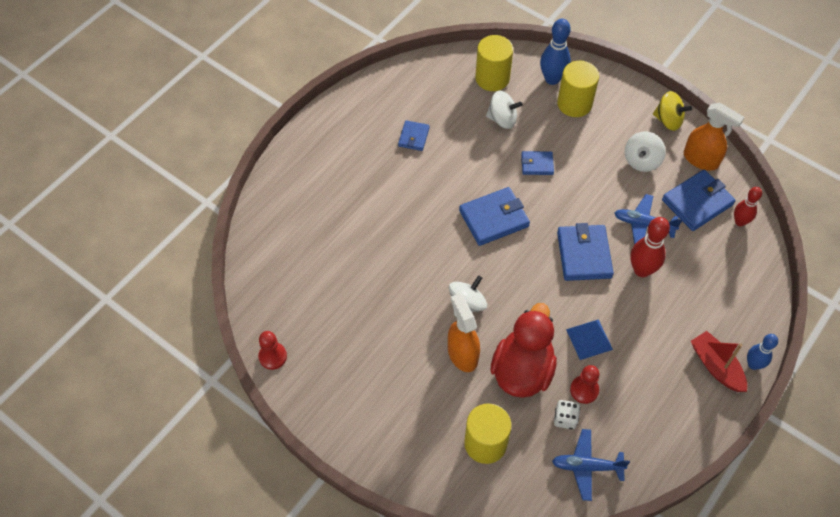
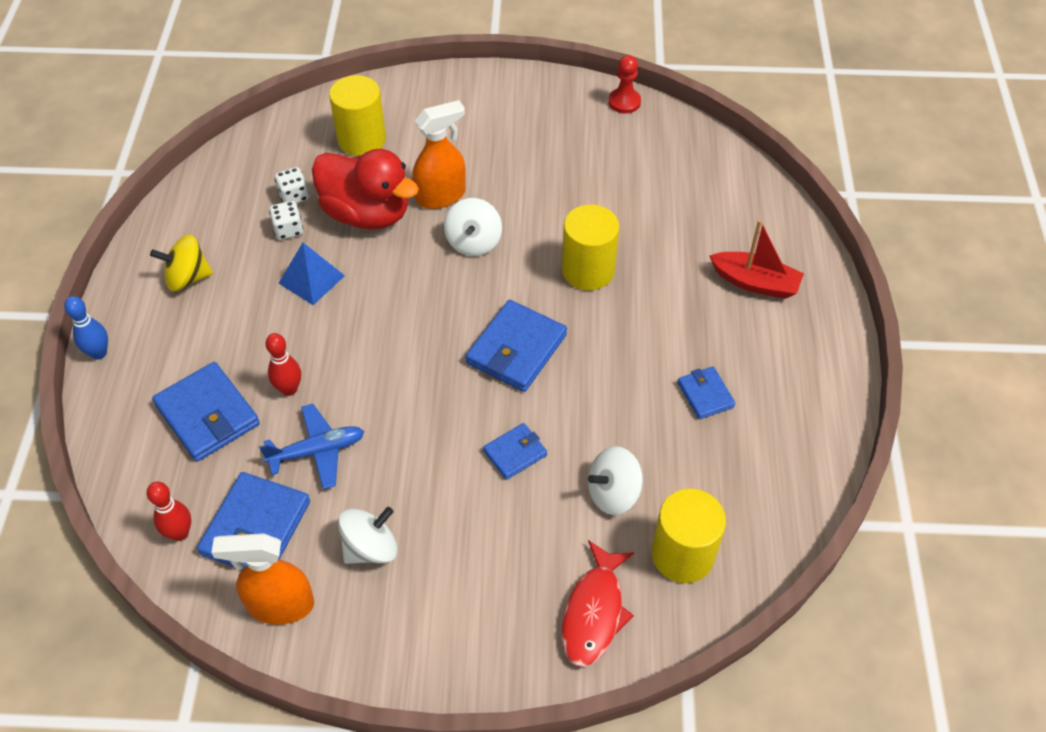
camera: 145 degrees right, 5 degrees down
orange spray bottle [448,293,480,372] -> orange spray bottle turned 60 degrees counterclockwise [413,100,466,209]
red duck [490,303,557,398] -> red duck turned 45 degrees counterclockwise [312,149,419,229]
blue bowling pin [540,19,571,85] -> red fish [562,540,634,667]
blue plane [552,429,630,501] -> none
yellow cylinder [557,61,599,117] -> yellow cylinder moved to [562,205,619,290]
blue wallet [557,223,614,281] -> blue wallet moved to [152,362,260,462]
red pawn [570,365,600,404] -> white dice [269,201,303,240]
white spinning top [625,131,666,172] -> white spinning top turned 60 degrees clockwise [338,507,398,564]
red bowling pin [630,217,670,277] -> red bowling pin [265,333,301,396], size x0.66
yellow spinning top [653,91,692,131] -> yellow spinning top moved to [150,235,213,291]
red boat [691,331,747,392] -> red boat moved to [710,220,804,299]

